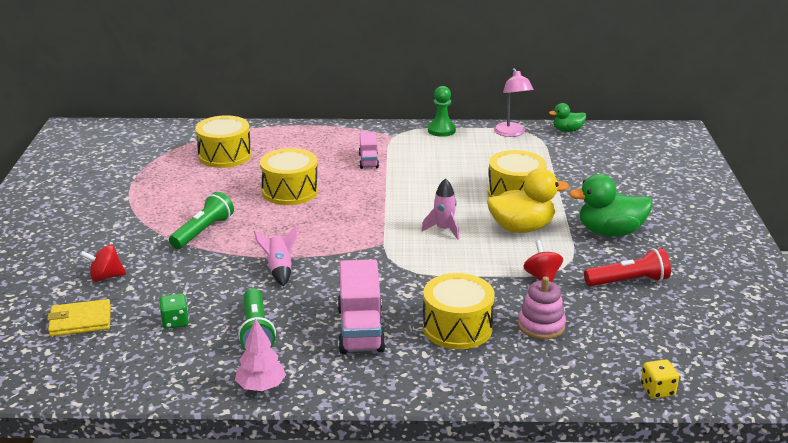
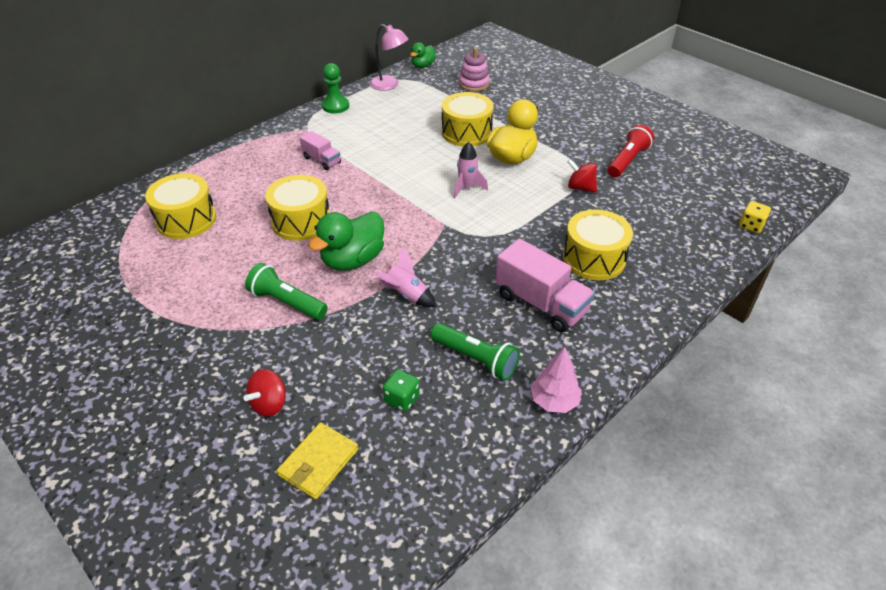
camera: 45 degrees left, 15 degrees up
green flashlight [169,192,234,249] -> green flashlight turned 45 degrees counterclockwise [245,263,328,320]
pink stacking toy [518,276,566,340] -> pink stacking toy moved to [459,47,490,91]
green duck [569,174,652,237] -> green duck moved to [308,212,384,271]

